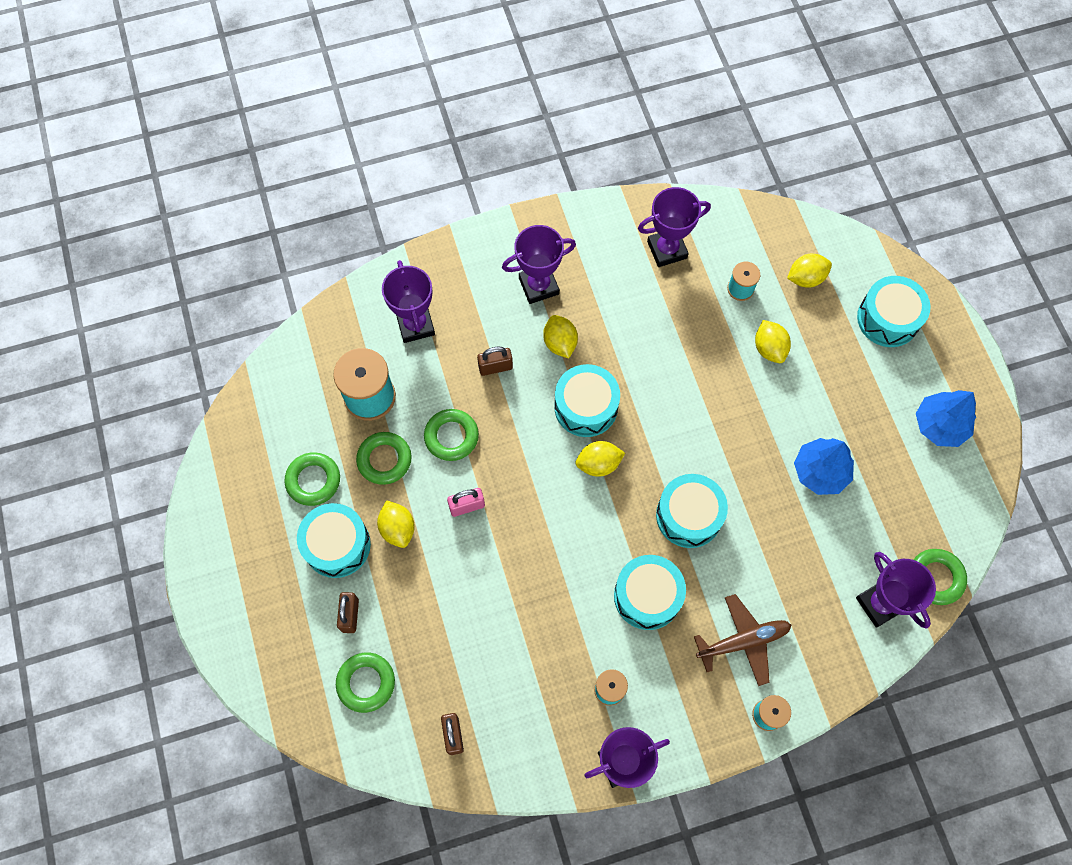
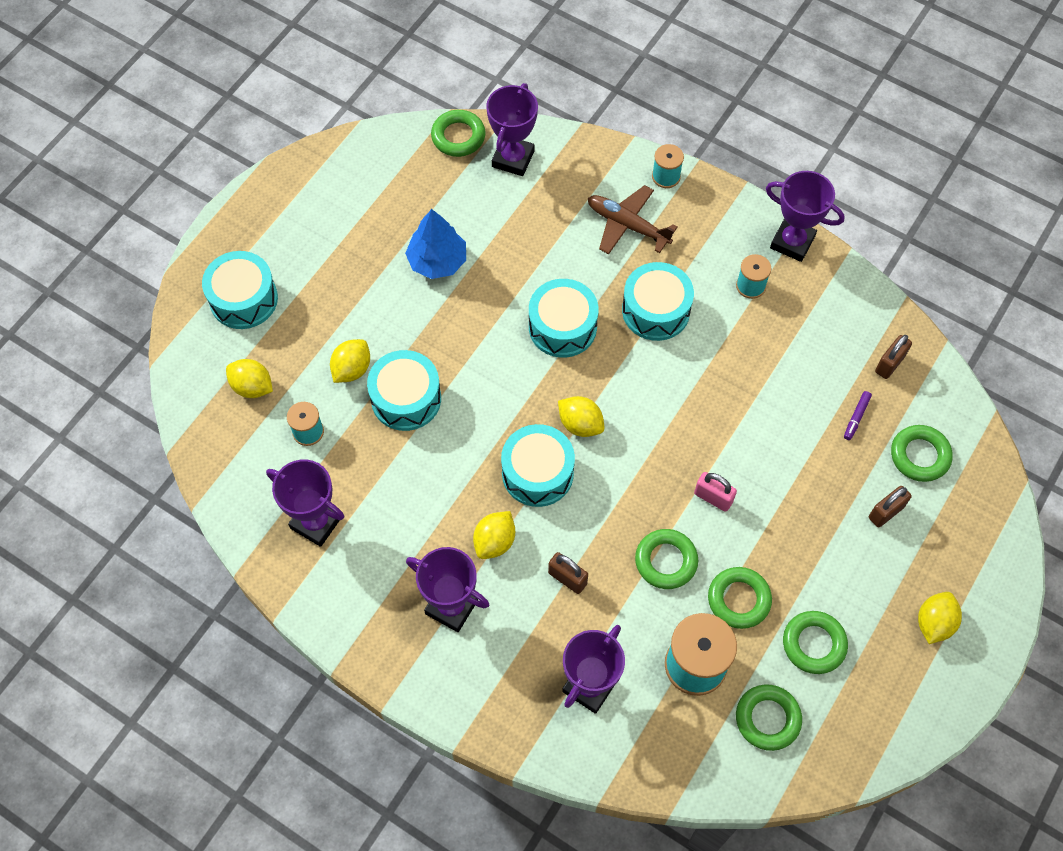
camera: 130 degrees left, 5 degrees down
turquoise drum [297,503,371,578] -> turquoise drum moved to [367,350,441,431]
yellow lemon [377,500,415,548] -> yellow lemon moved to [918,592,962,644]
blue tree [916,390,976,447] -> none
none -> green ring [736,684,802,751]
none -> purple marker [844,391,872,440]

